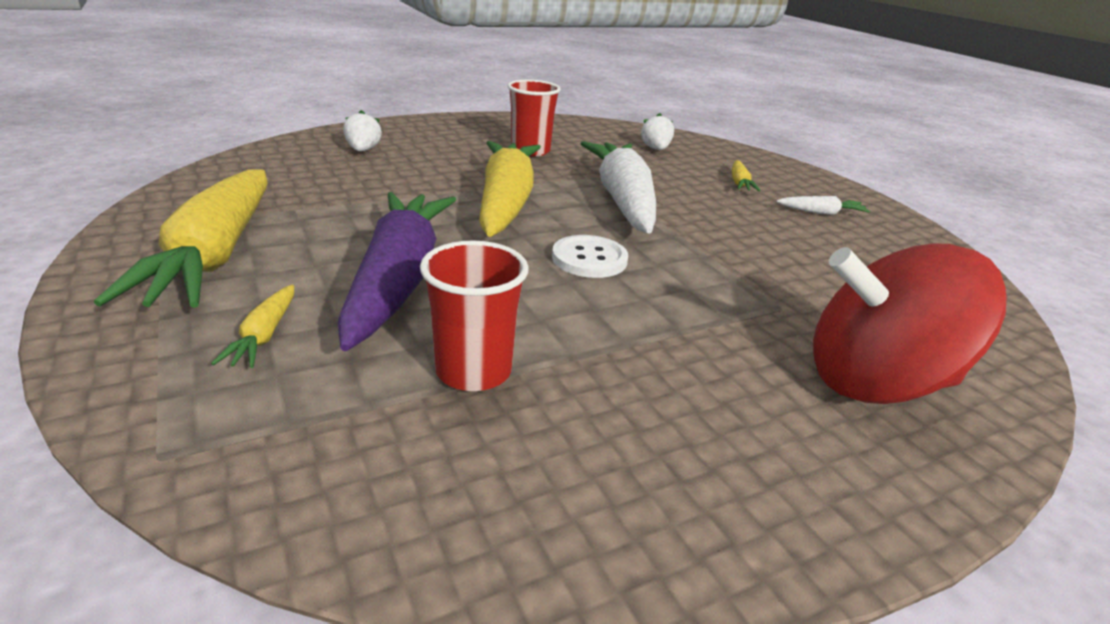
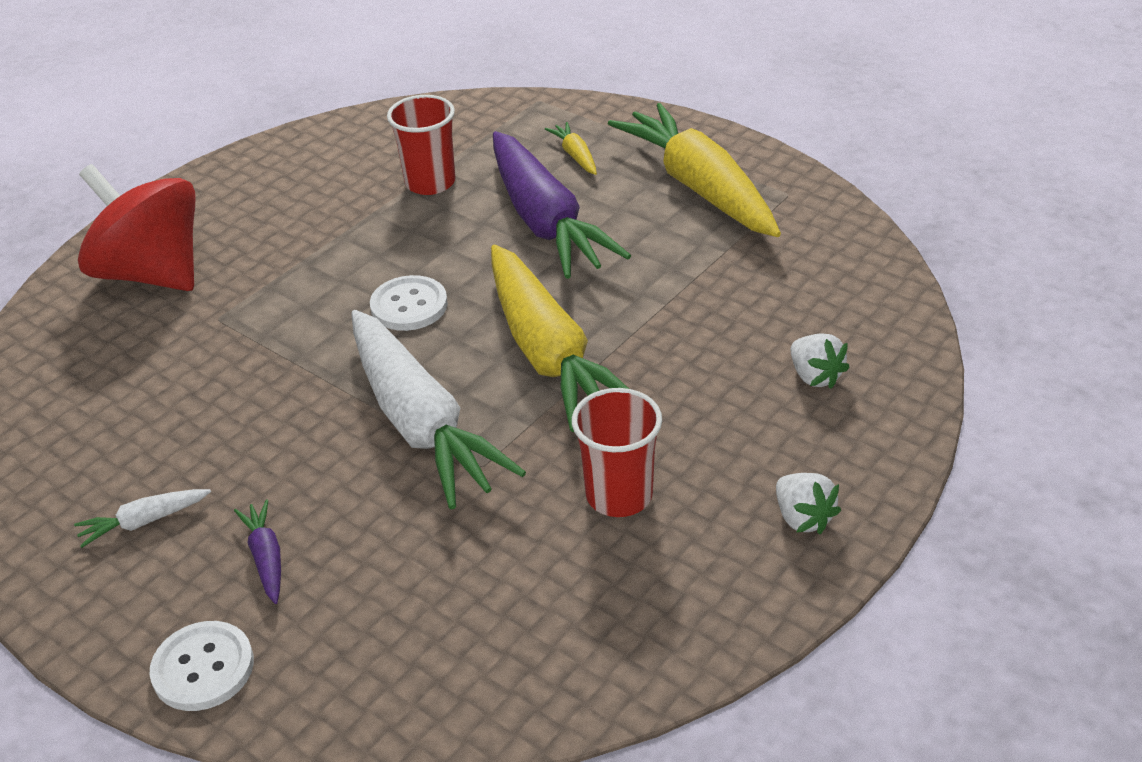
camera: 160 degrees right, 10 degrees up
white strawberry [641,113,674,150] -> white strawberry moved to [776,473,841,534]
yellow carrot [732,160,760,191] -> purple carrot [234,499,281,604]
red spinning top [813,243,1007,404] -> red spinning top turned 120 degrees counterclockwise [78,164,195,291]
none -> white button [150,621,254,711]

